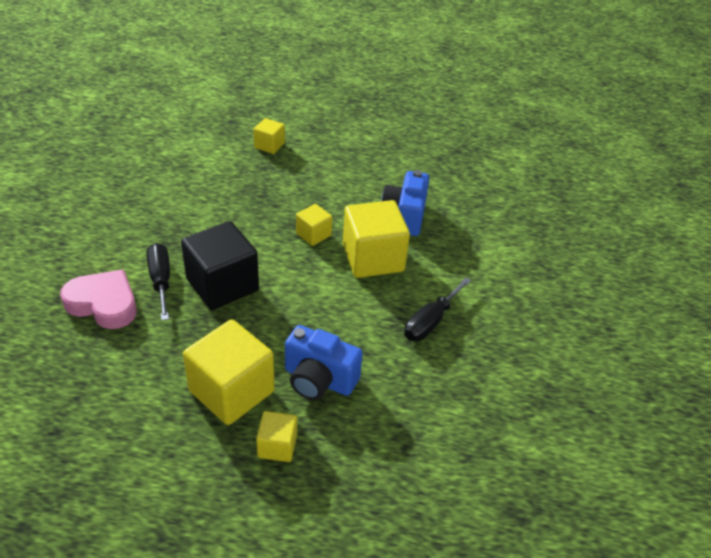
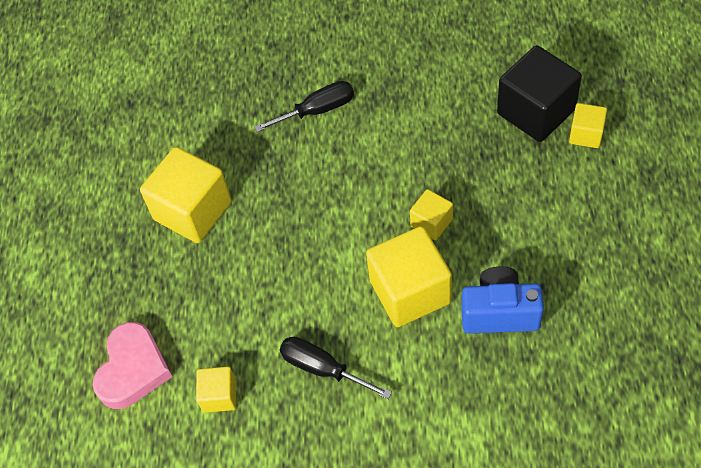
camera: 90 degrees right, 15 degrees up
pink heart [60,269,137,329] -> pink heart moved to [93,322,172,409]
black cube [181,221,259,310] -> black cube moved to [497,45,582,142]
yellow cube [256,411,297,462] -> yellow cube moved to [196,367,236,413]
blue camera [285,325,363,400] -> none

